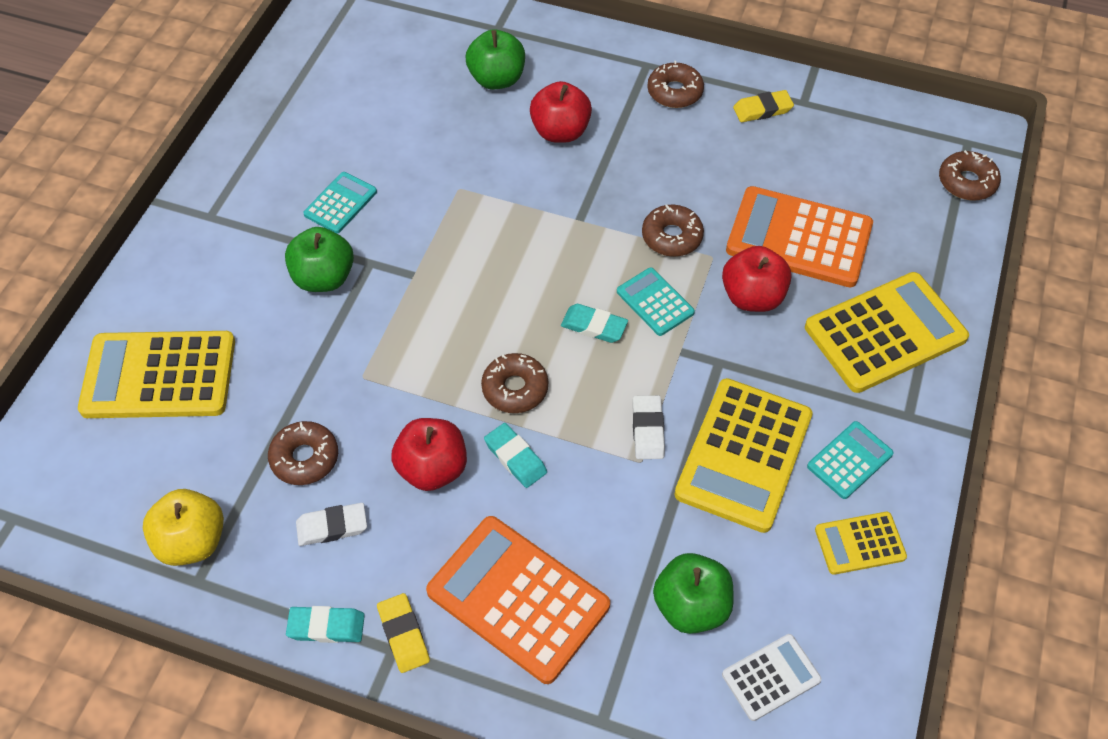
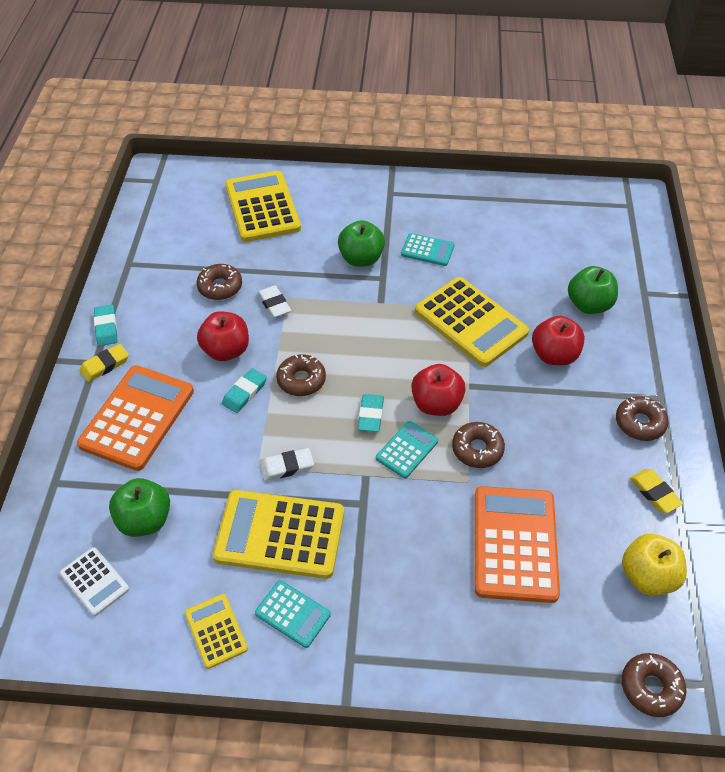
camera: 75 degrees right, 5 degrees down
yellow apple [143,489,224,566] -> yellow apple moved to [622,534,687,595]
white eraser [296,503,367,546] -> white eraser moved to [257,285,291,318]
red apple [722,246,792,312] -> red apple moved to [411,364,466,416]
yellow calculator [805,272,969,393] -> yellow calculator moved to [415,277,529,367]

